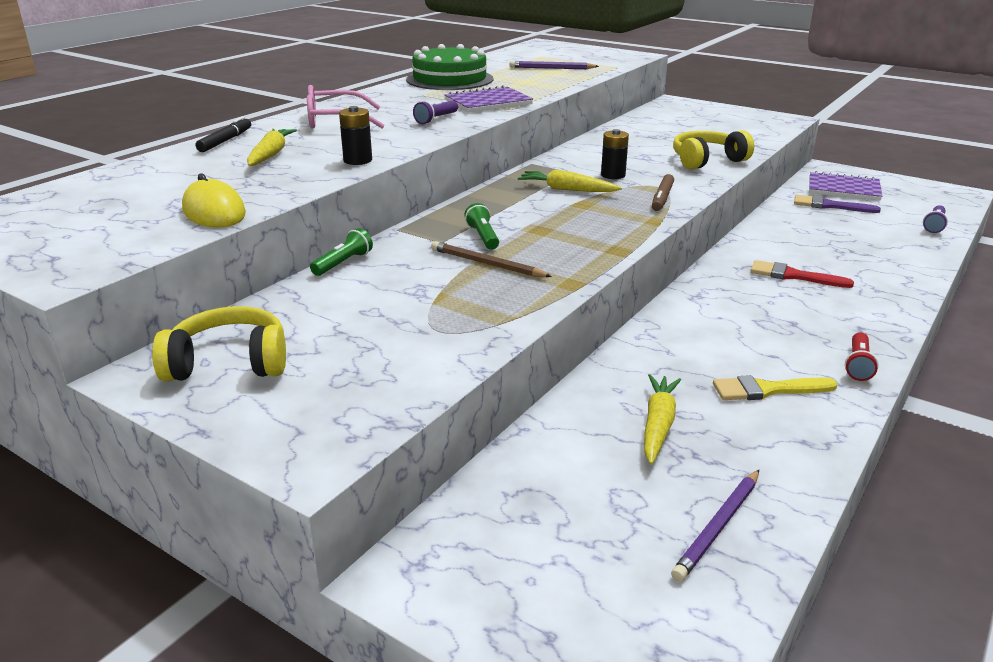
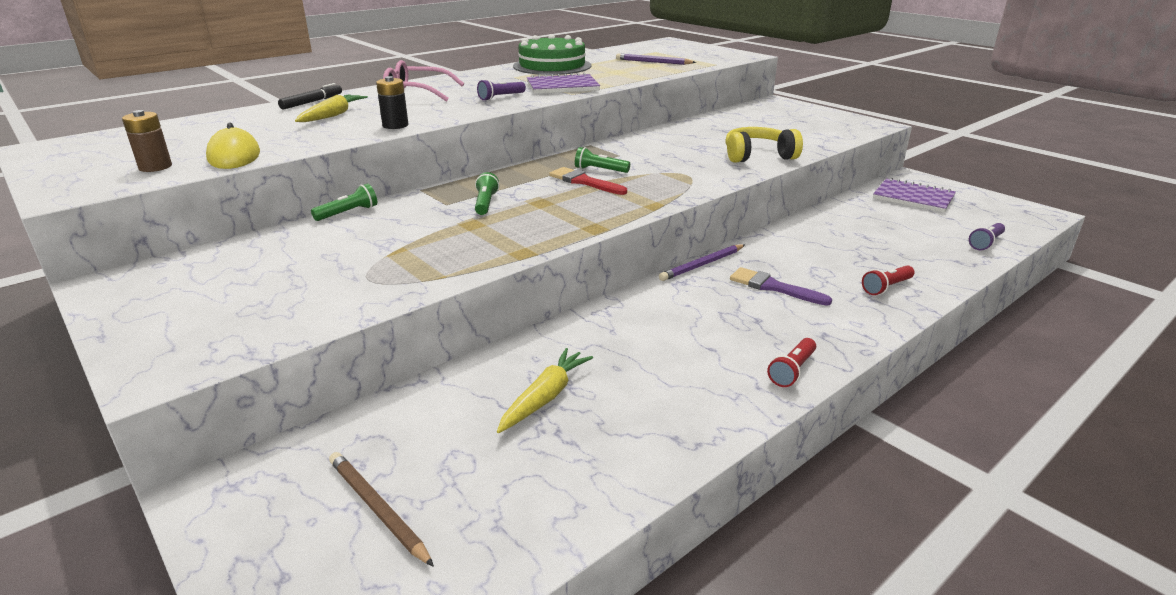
camera: 15 degrees right, 0 degrees up
yellow headphones [152,306,286,382] -> none
brown pencil [431,241,552,277] -> brown pencil moved to [329,452,434,567]
yellow carrot [518,170,622,192] -> green flashlight [575,147,630,173]
black battery [601,129,629,179] -> none
brown marker [652,174,674,211] -> none
purple pencil [671,470,759,582] -> purple pencil moved to [659,244,745,281]
yellow brush [713,375,838,400] -> none
red brush [751,260,854,288] -> red brush moved to [549,167,627,195]
purple brush [794,195,881,213] -> purple brush moved to [730,267,832,306]
none -> brown battery [122,110,172,172]
none -> red flashlight [862,265,915,295]

